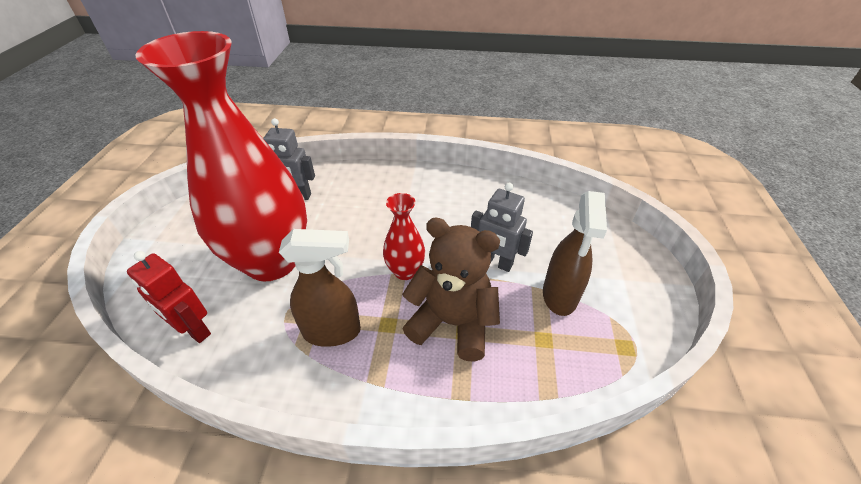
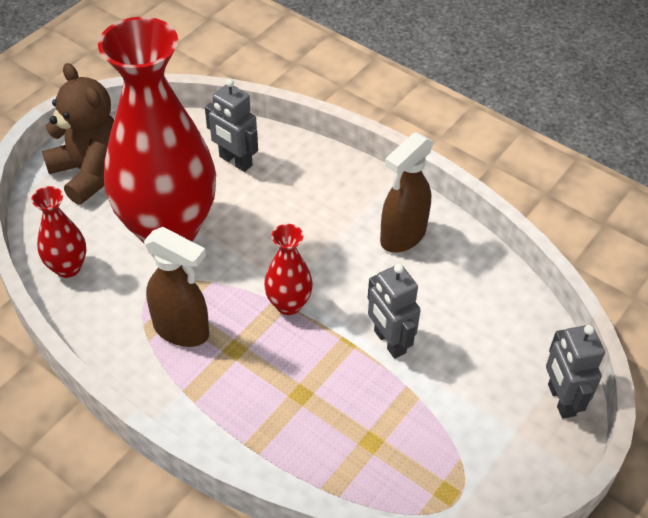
camera: 30 degrees right, 5 degrees up
red robot [127,251,211,343] -> red vase [31,186,86,278]
brown teddy bear [402,218,500,362] -> brown teddy bear moved to [42,63,114,205]
brown spray bottle [543,191,607,316] -> brown spray bottle moved to [380,132,434,253]
none -> grey robot [546,325,605,419]

